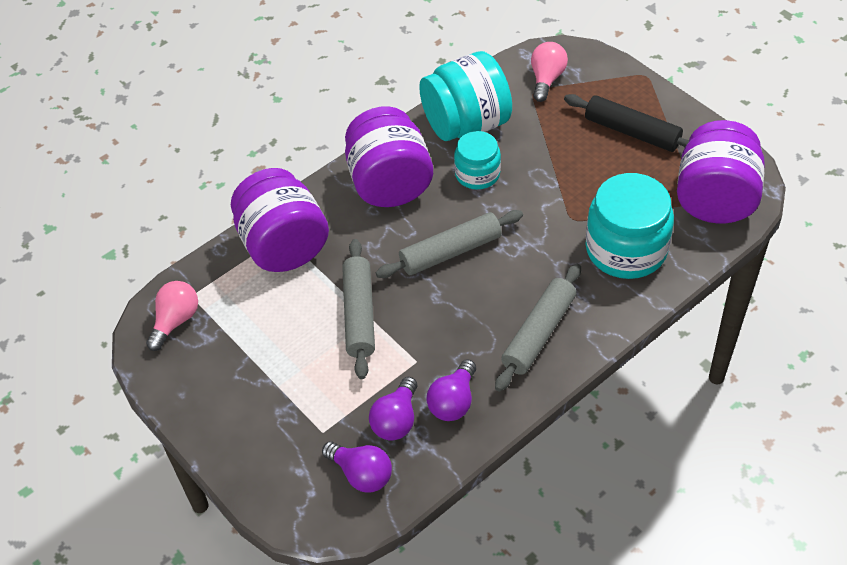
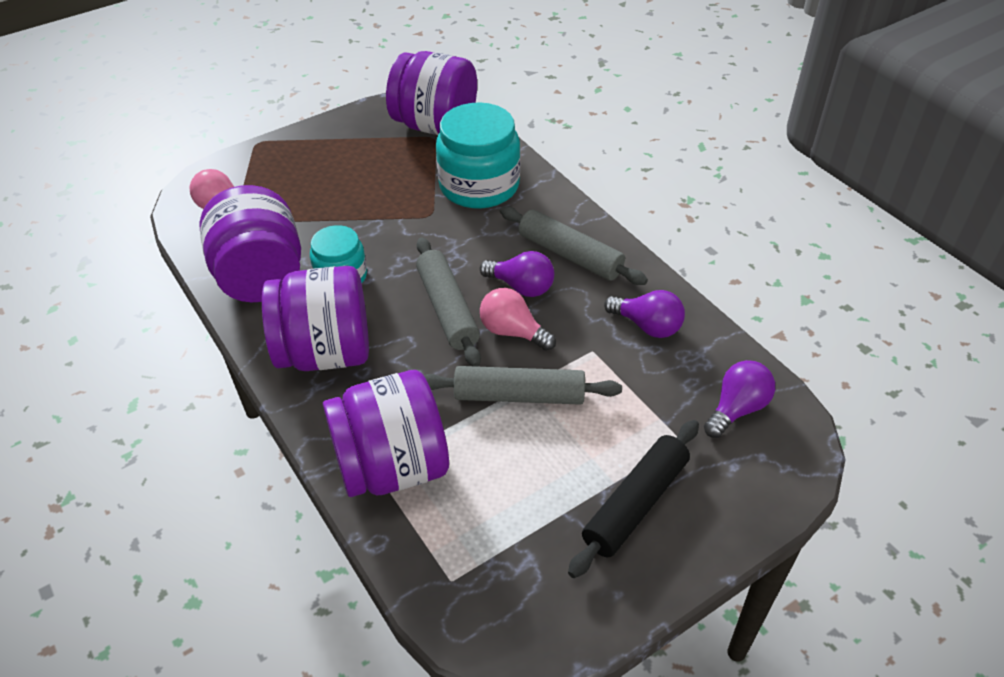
camera: 85 degrees left, 5 degrees down
pink light bulb [146,281,198,351] -> pink light bulb moved to [480,288,556,351]
purple light bulb [369,377,417,441] -> purple light bulb moved to [480,251,554,297]
turquoise jar [419,51,512,141] -> purple jar [199,185,301,303]
black rolling pin [564,94,689,152] -> black rolling pin moved to [568,420,699,578]

